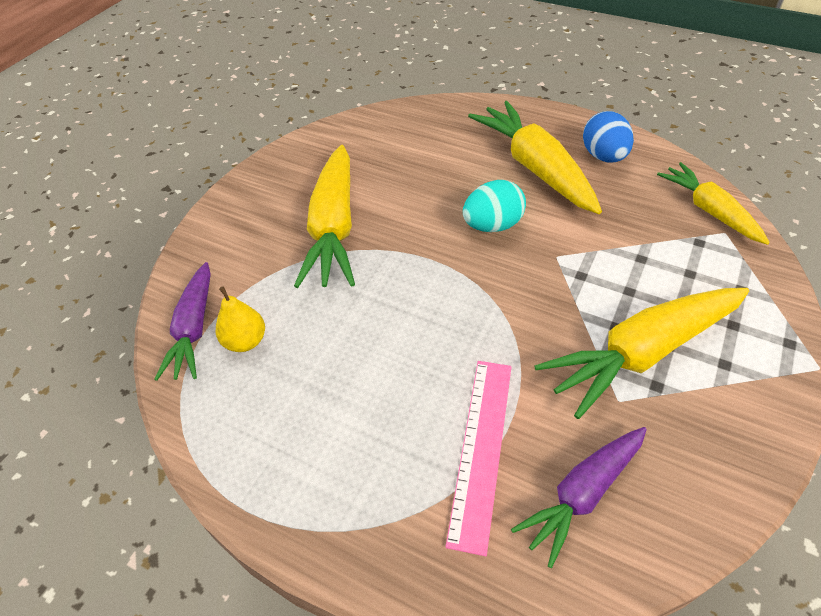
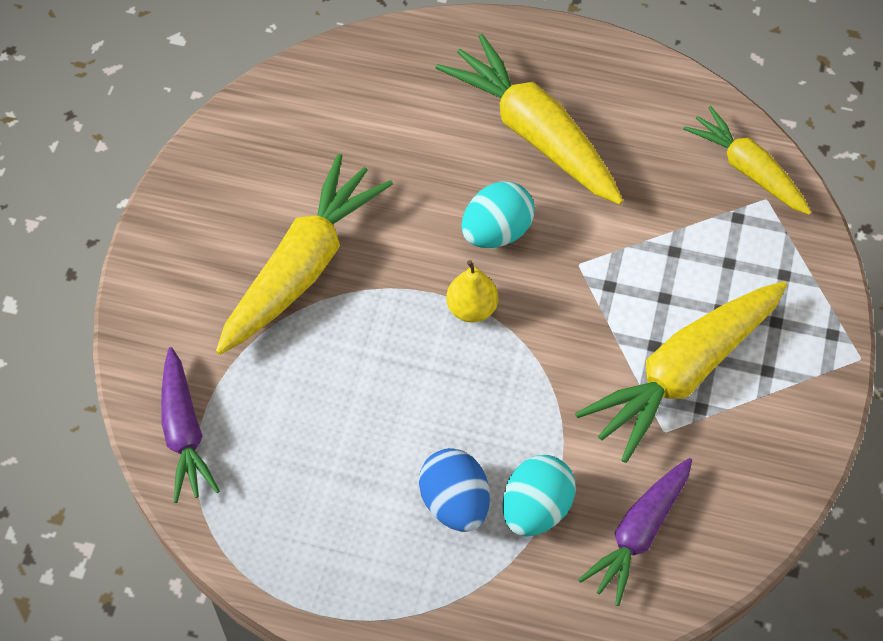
camera: 15 degrees left, 10 degrees up
yellow pear [216,286,265,352] -> yellow pear moved to [446,260,498,323]
yellow carrot [294,145,355,288] -> yellow carrot turned 135 degrees counterclockwise [216,154,393,355]
pink ruler [446,361,511,556] -> turquoise egg [503,455,576,537]
blue egg [583,111,634,162] -> blue egg moved to [419,448,490,532]

